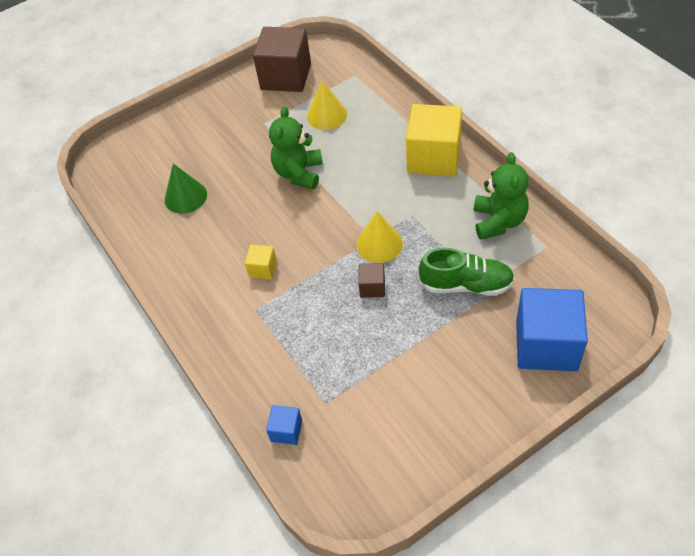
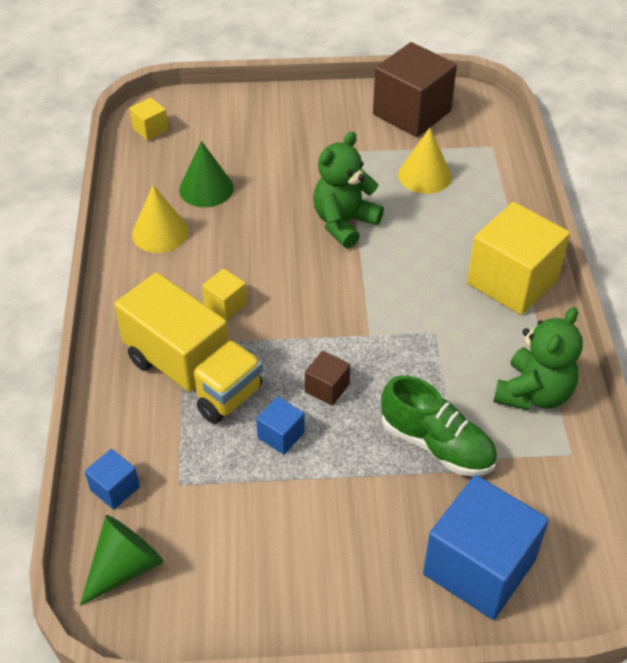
camera: 25 degrees right, 5 degrees down
yellow cone [357,211,403,263] -> yellow cone moved to [132,185,189,253]
none -> green cone [80,515,164,606]
none -> yellow truck [114,272,263,424]
none -> yellow cube [129,97,169,141]
none -> blue cube [256,397,305,455]

